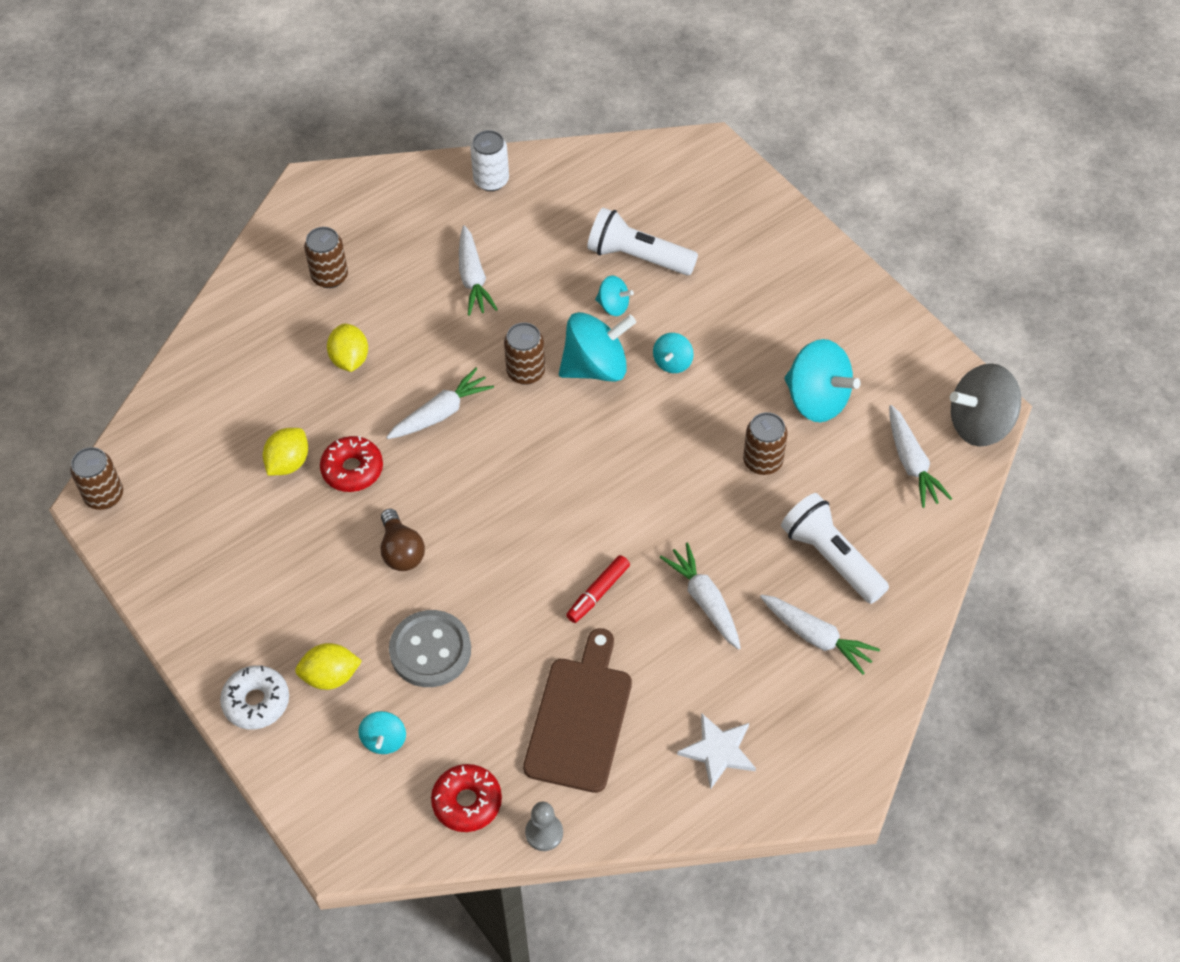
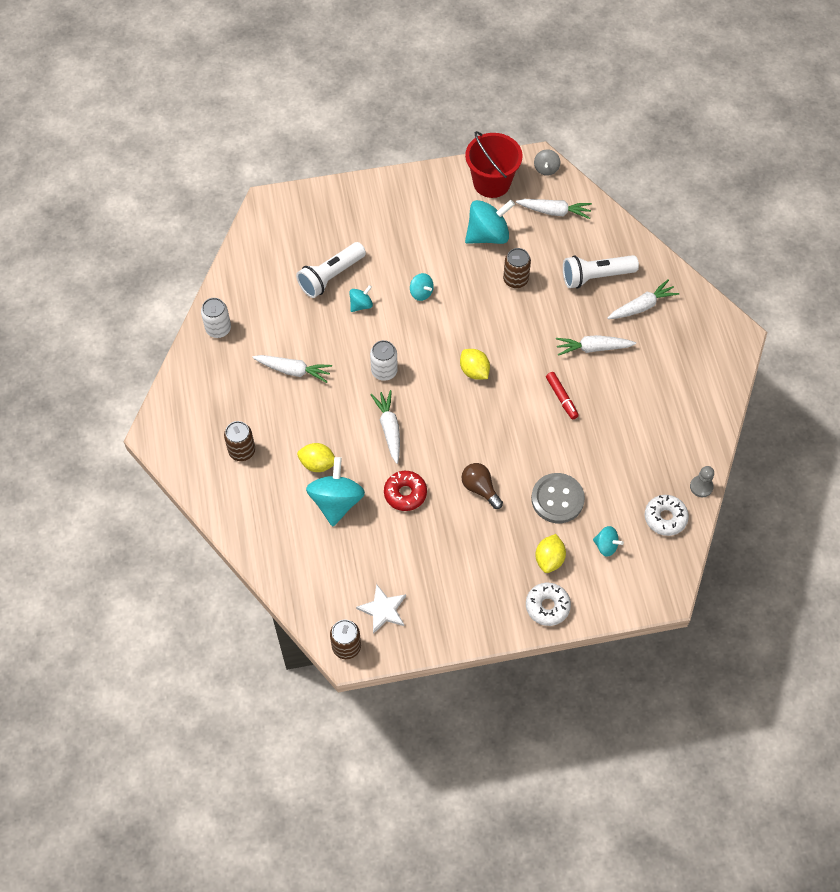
camera: 65 degrees left, 5 degrees up
yellow lemon [263,428,308,476] -> yellow lemon moved to [460,349,490,380]
brown light bulb [381,509,425,571] -> brown light bulb turned 135 degrees counterclockwise [462,463,503,509]
red donut [431,764,502,832] -> white donut [645,495,689,536]
brown can [504,322,545,385] -> white can [370,340,398,381]
brown cutting board [523,628,632,793] -> none
turquoise spinning top [559,312,636,382] -> turquoise spinning top moved to [306,457,365,526]
white star [677,713,756,789] -> white star moved to [356,584,406,634]
grey spinning top [950,363,1021,447] -> grey spinning top [534,149,560,176], size x0.51
none -> red bucket [465,131,523,198]

